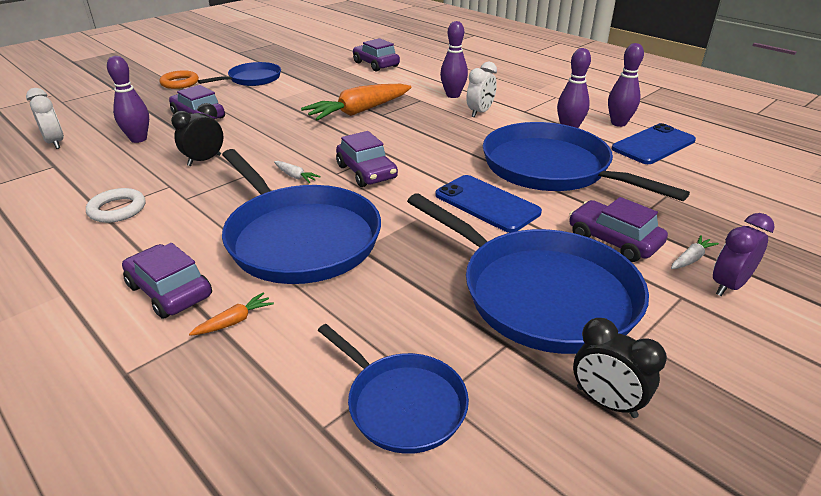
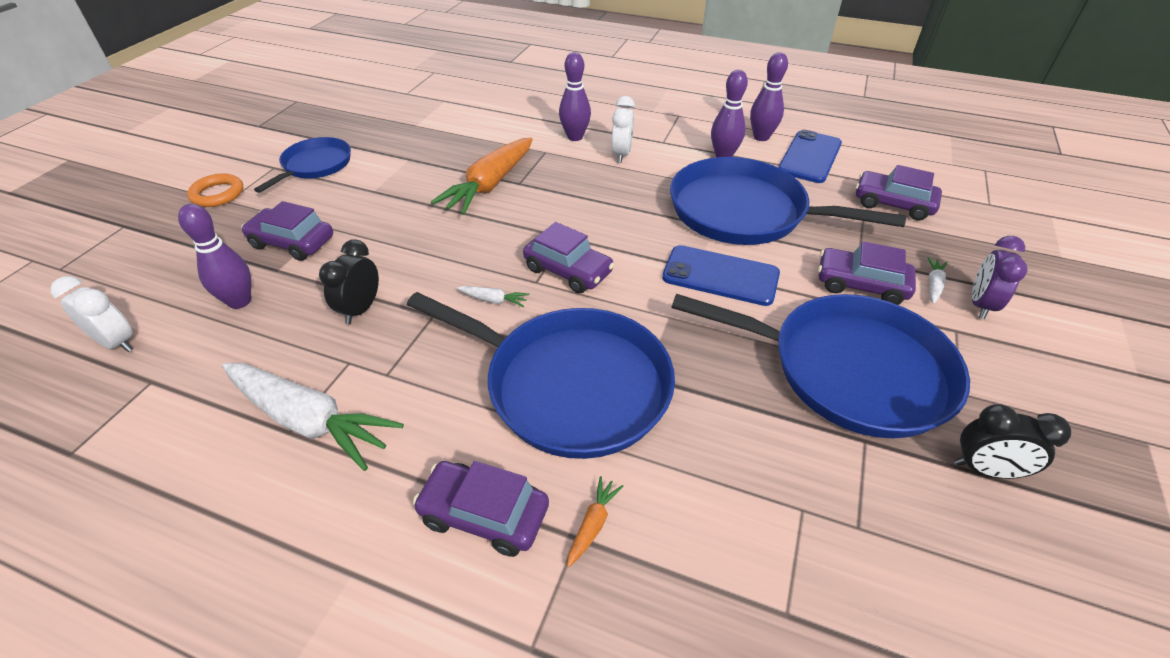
camera: 25 degrees left, 10 degrees up
white ring [86,188,145,223] -> white carrot [222,363,404,471]
blue pan [318,324,469,454] -> none
purple car [353,38,400,72] -> purple car moved to [856,165,942,221]

